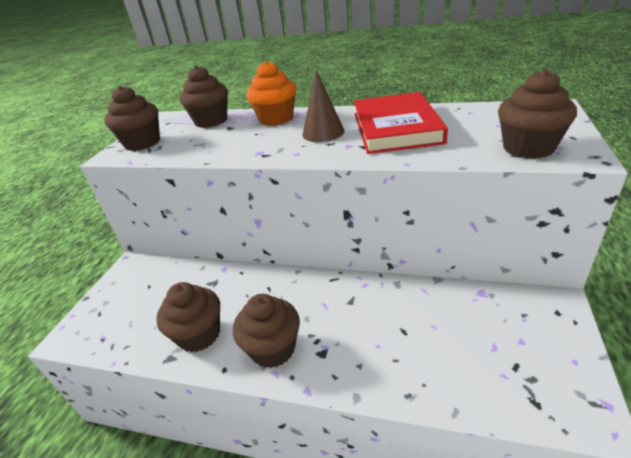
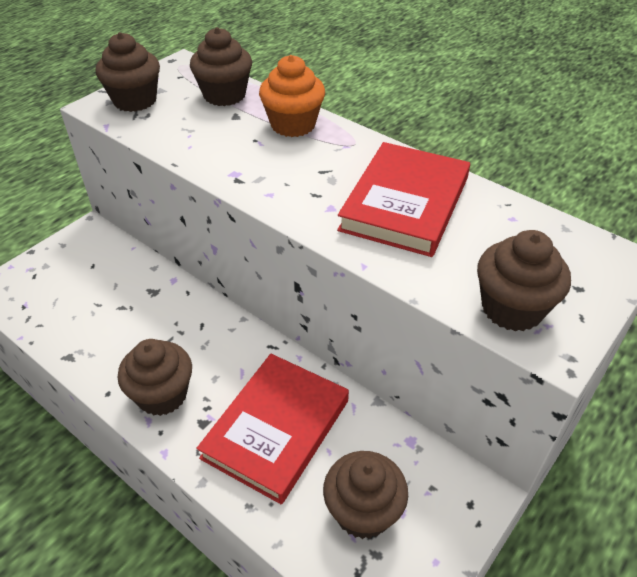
camera: 20 degrees right, 10 degrees up
brown cupcake [156,282,220,352] -> brown cupcake moved to [323,451,408,539]
brown cone [303,70,345,142] -> none
none -> red book [196,354,349,505]

